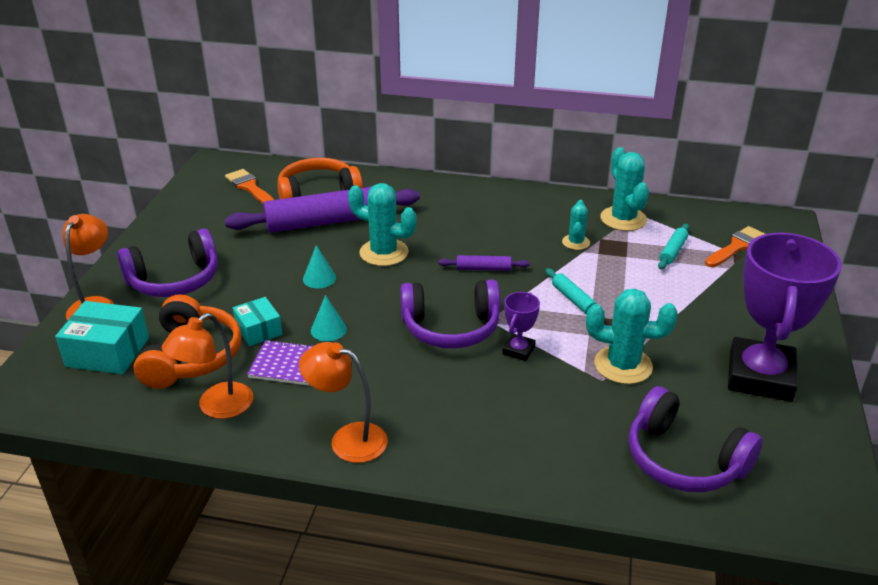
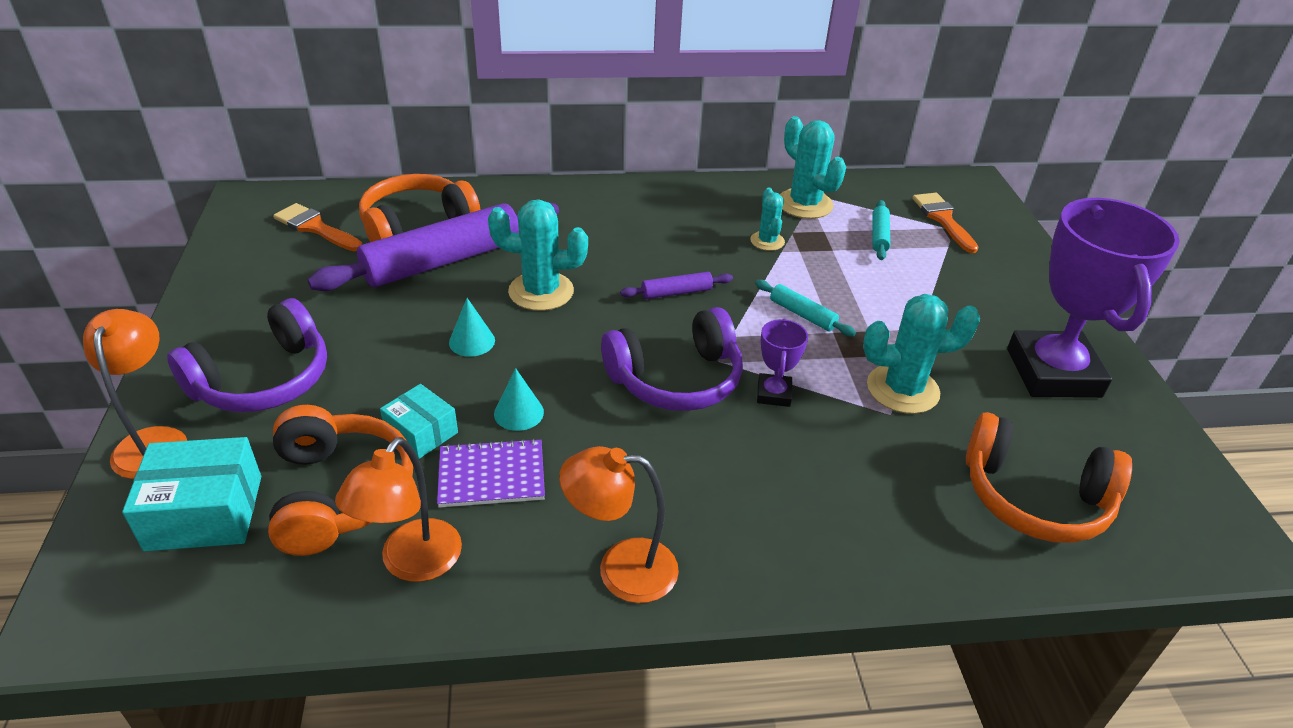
camera: 20 degrees left, 5 degrees up
purple headphones [628,386,762,492] -> orange headphones [966,412,1132,543]
orange brush [705,226,765,267] -> orange brush turned 45 degrees counterclockwise [912,193,979,253]

